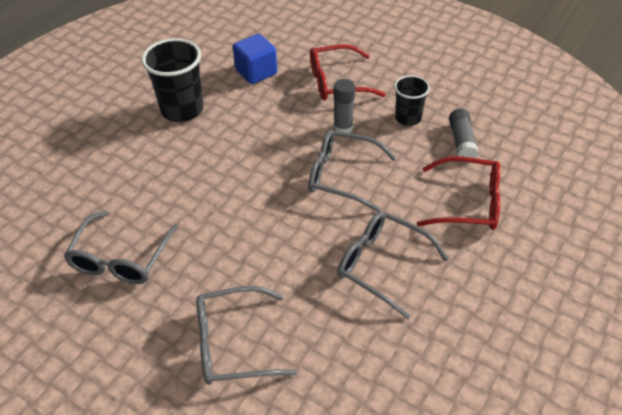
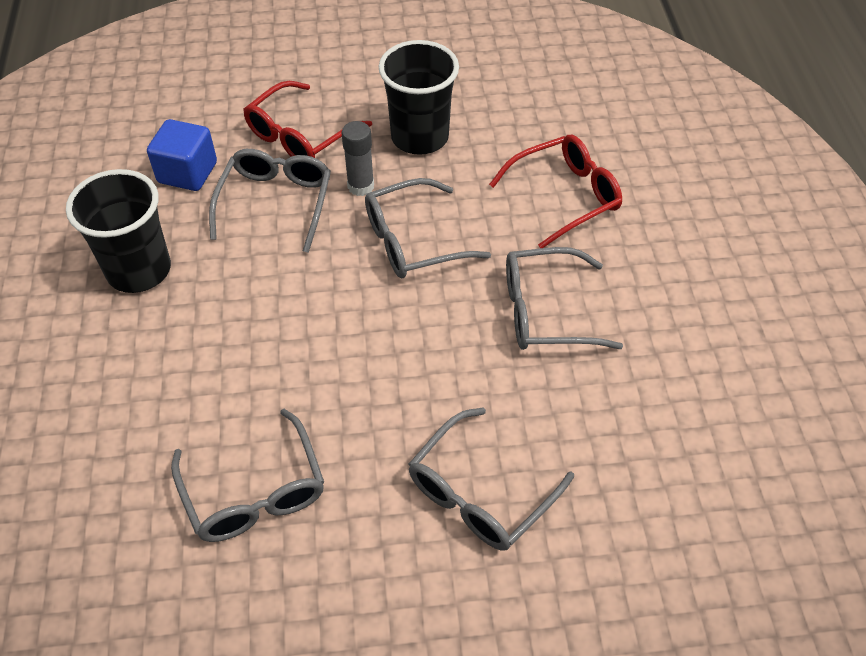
camera: 40 degrees left, 5 degrees up
black cup [394,75,430,126] -> black cup [379,40,459,155], size x1.65
grey glue stick [449,109,479,158] -> none
none -> grey glasses [209,149,331,253]

